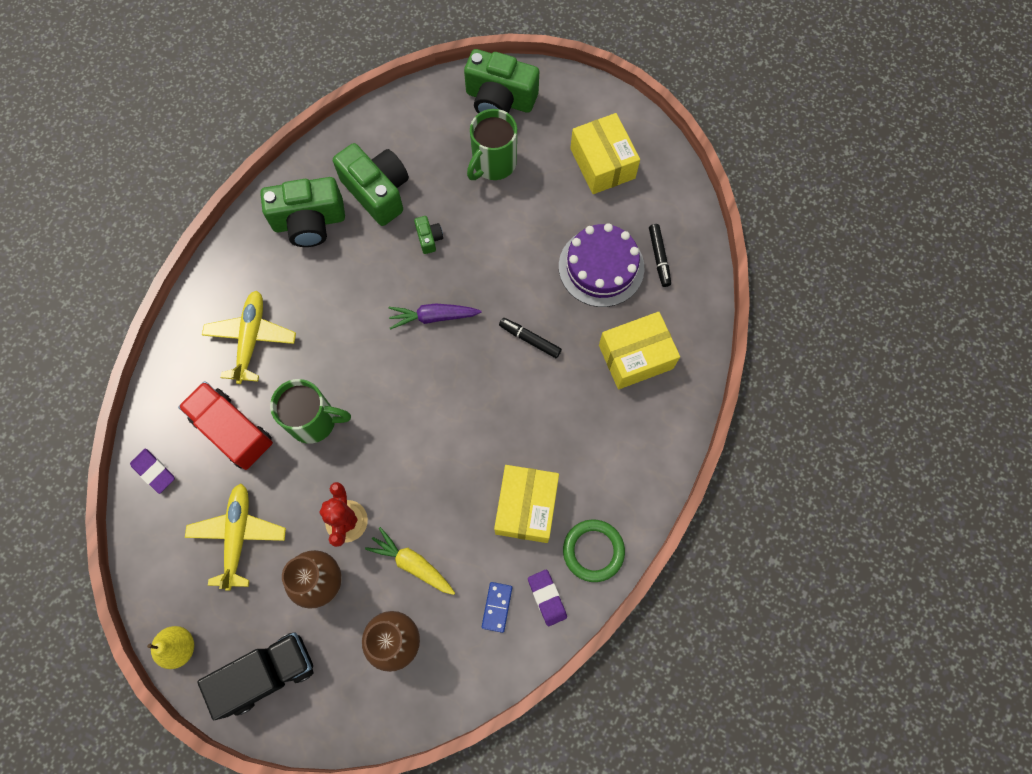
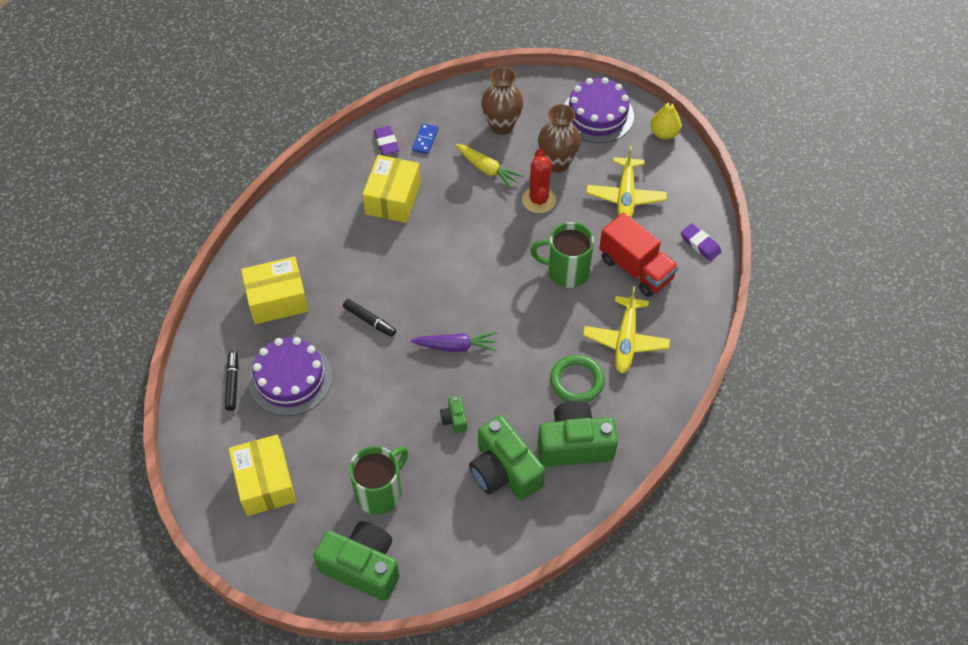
camera: 175 degrees left, 15 degrees down
black truck [197,632,313,720] -> purple cake [564,77,634,143]
green ring [563,519,625,582] -> green ring moved to [550,355,605,402]

